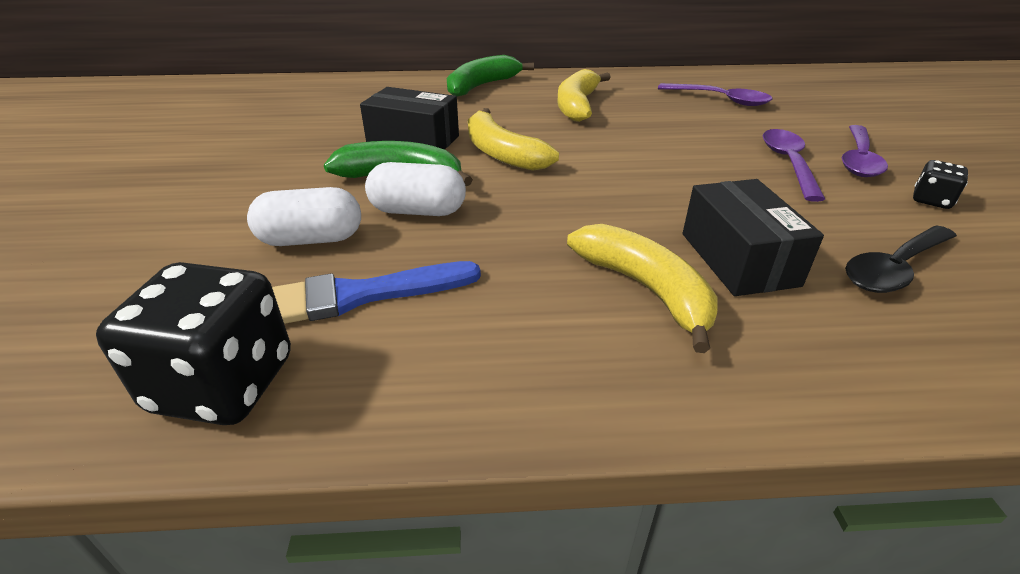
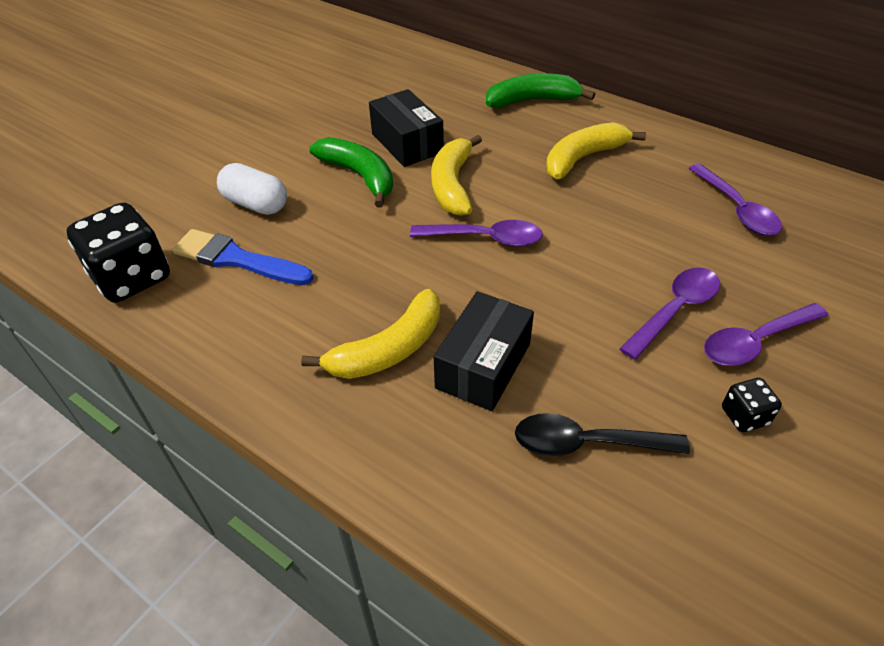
camera: 40 degrees right, 10 degrees up
white capsule [365,162,466,216] -> none
yellow banana [567,224,718,353] -> yellow banana turned 45 degrees clockwise [301,289,440,379]
none -> purple spoon [410,220,543,247]

